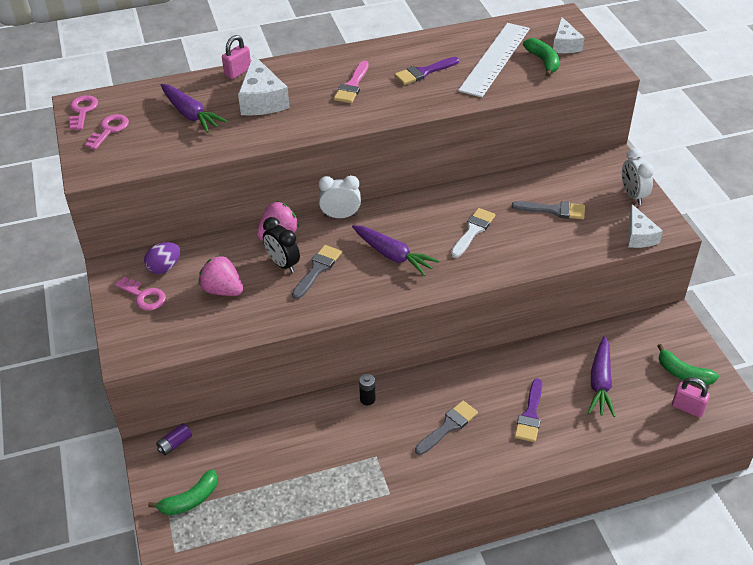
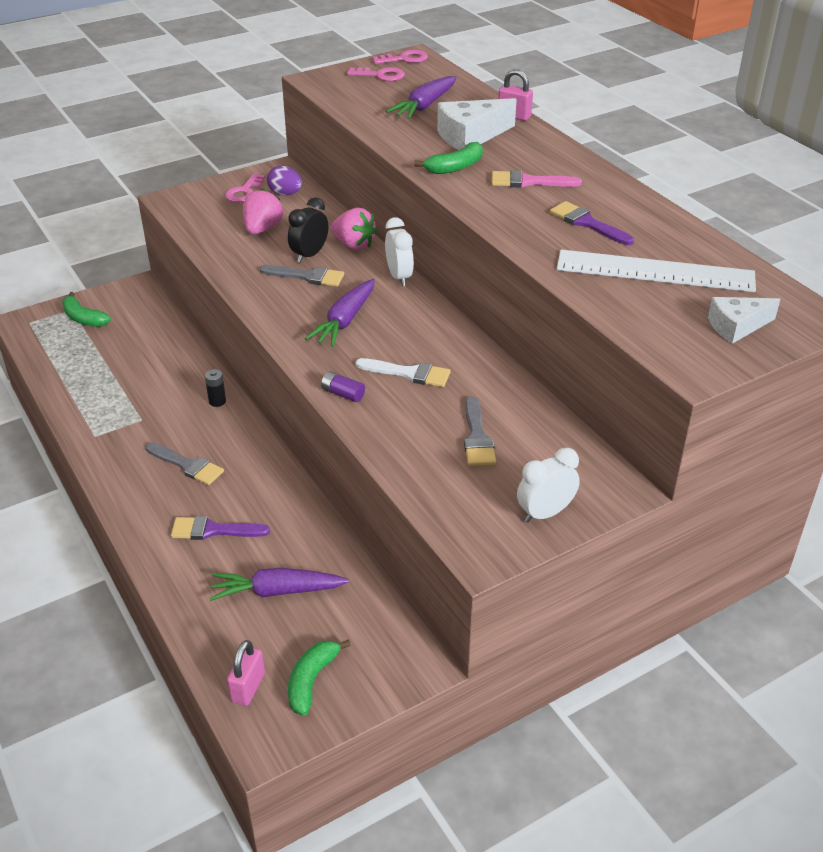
camera: 75 degrees right, 5 degrees down
purple battery [156,423,192,456] -> purple battery moved to [321,371,365,402]
green banana [523,38,559,76] -> green banana moved to [414,142,483,174]
white cheese [628,204,663,248] -> none

